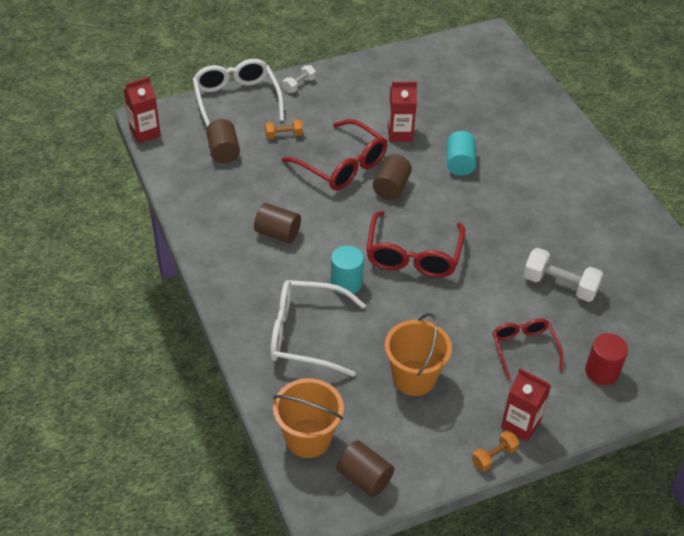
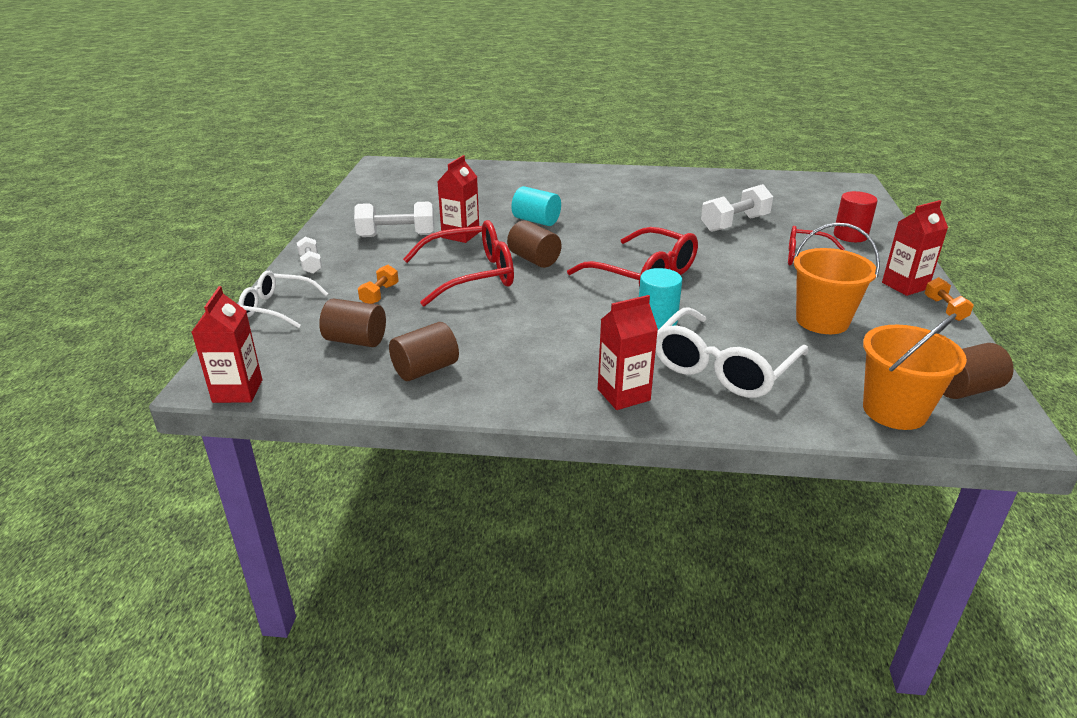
camera: 60 degrees left, 15 degrees down
white glasses [193,59,284,127] -> white glasses [238,271,328,328], size x0.63
brown cylinder [254,203,301,243] -> brown cylinder moved to [389,322,459,381]
none -> white dumbbell [354,201,435,237]
none -> red carton [598,295,658,410]

